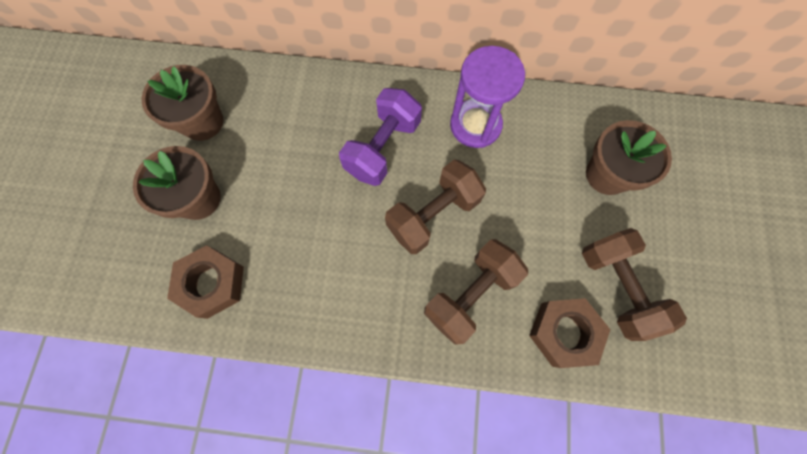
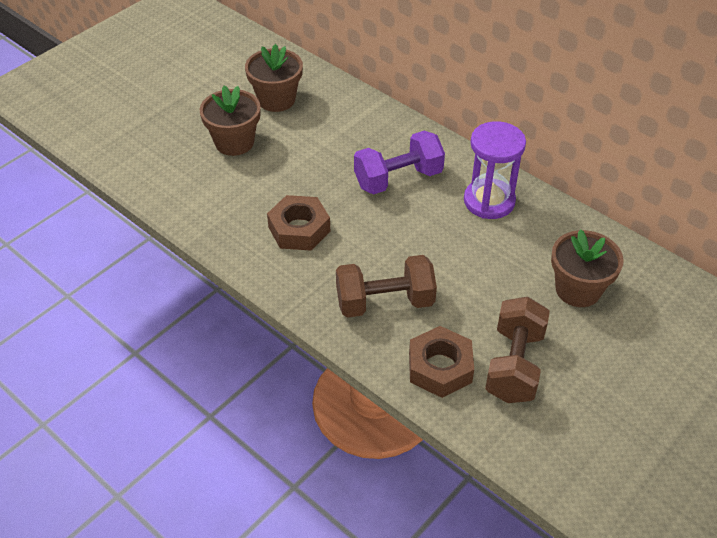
camera: 35 degrees right, 25 degrees down
brown nut [167,245,244,319] -> brown nut moved to [267,195,330,251]
brown dumbbell [385,160,486,254] -> none

